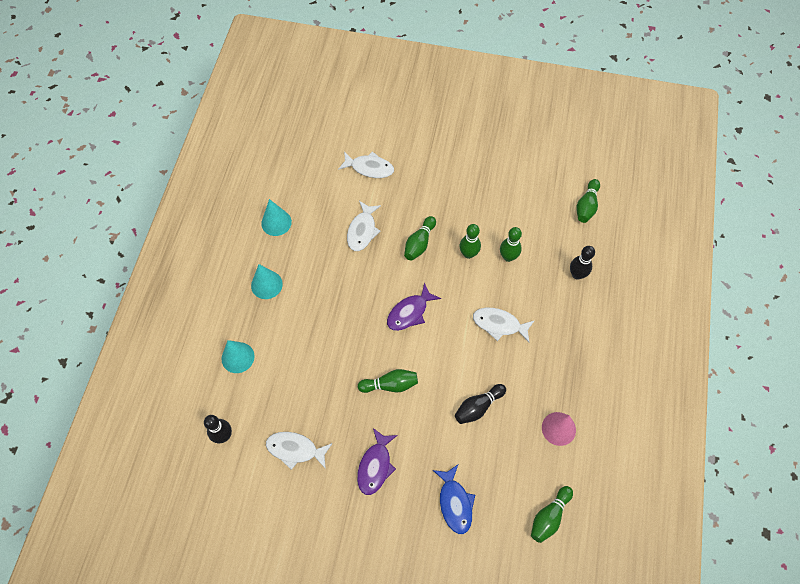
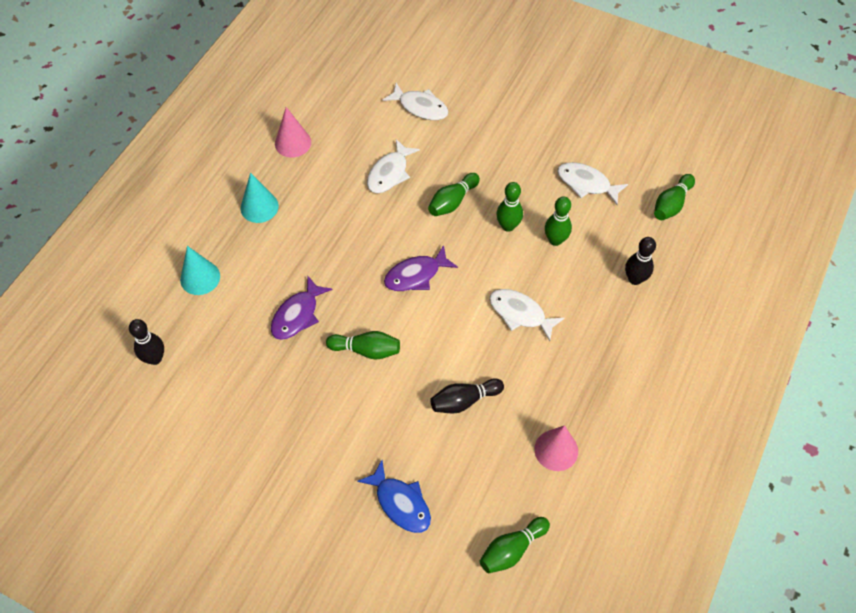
camera: 15 degrees right, 5 degrees down
turquoise cone [261,199,292,236] -> pink cone [275,107,311,157]
white fish [266,432,333,470] -> white fish moved to [557,162,628,205]
purple fish [357,428,398,495] -> purple fish moved to [271,275,332,340]
blue fish [433,465,475,534] -> blue fish turned 45 degrees counterclockwise [357,460,431,533]

